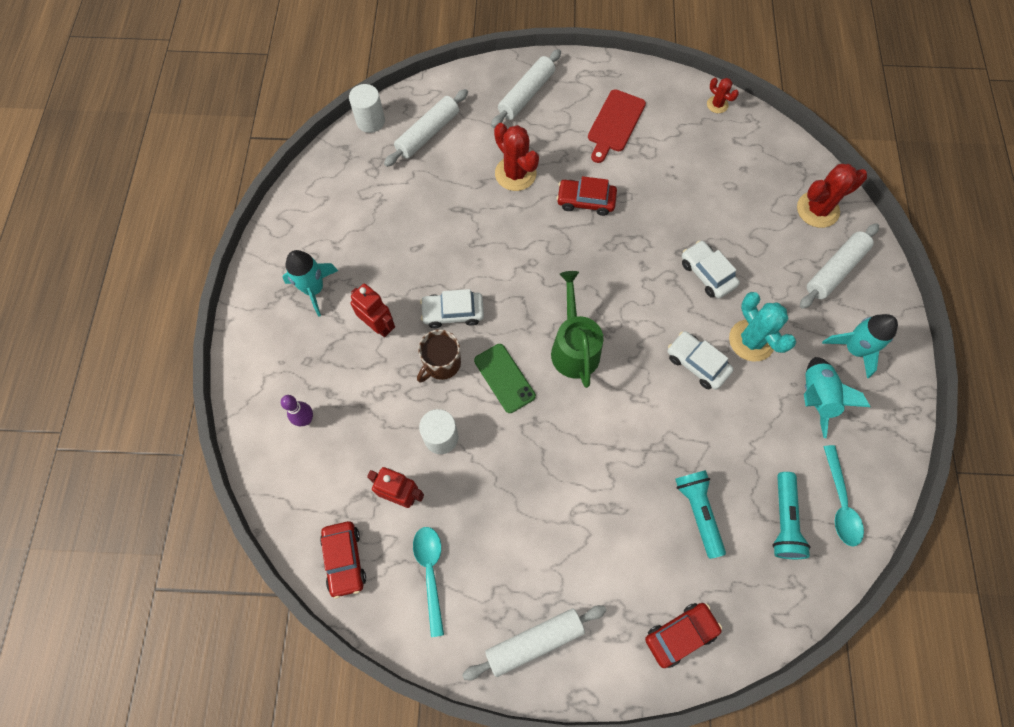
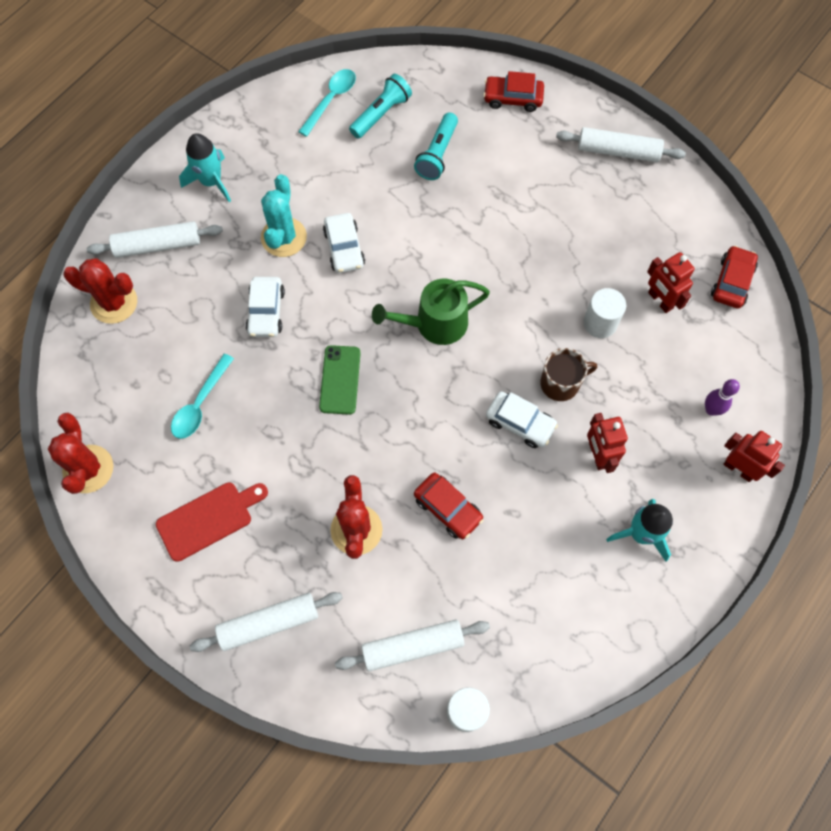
camera: 145 degrees left, 0 degrees up
turquoise spoon [413,527,444,637] -> turquoise spoon moved to [171,354,234,439]
green phone [474,344,536,413] -> green phone moved to [319,345,361,415]
green watering can [551,271,603,388] -> green watering can turned 45 degrees clockwise [372,279,490,345]
red car [557,176,617,216] -> red car moved to [414,473,484,539]
red cactus [707,78,739,113] -> red cactus [48,413,113,494], size x1.85
turquoise rocket [804,357,871,438] -> none
none -> red robot [723,431,785,482]

